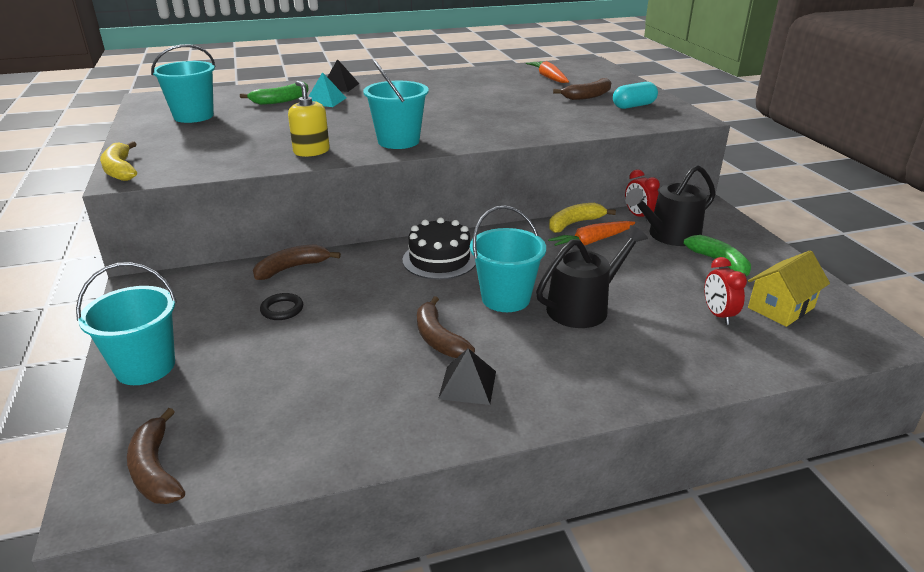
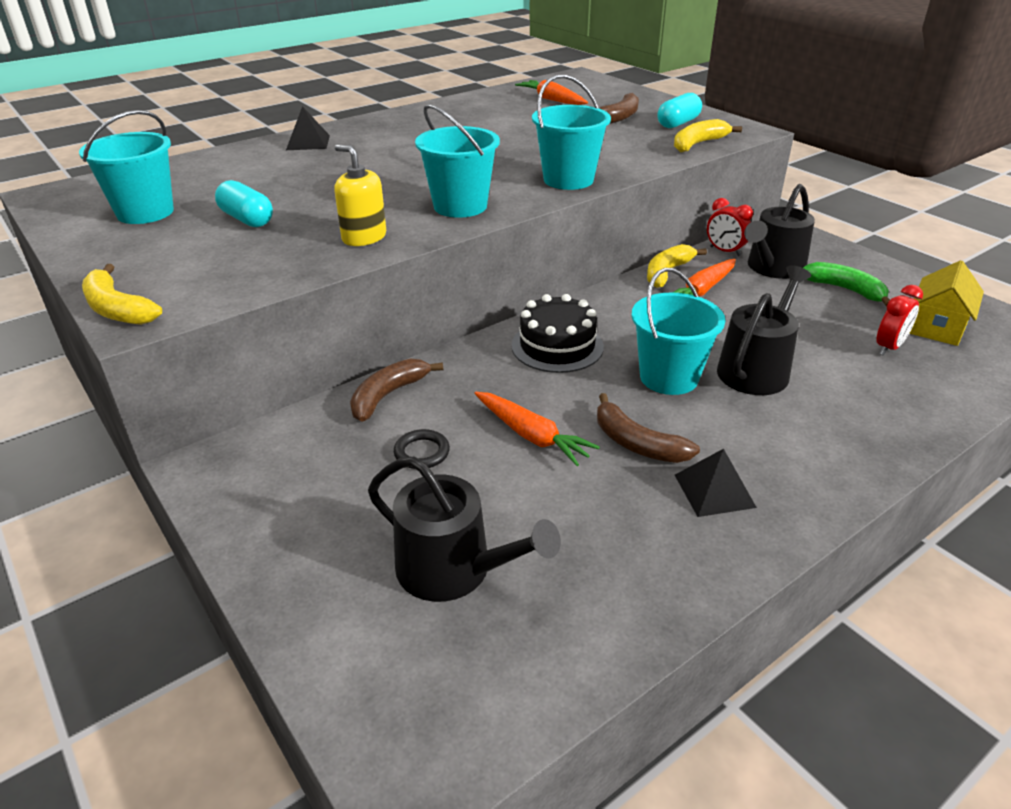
camera: 20 degrees left, 5 degrees up
turquoise bucket [76,262,177,385] -> turquoise bucket moved to [532,74,611,190]
brown banana [127,408,185,504] -> none
green banana [240,82,309,105] -> none
turquoise pyramid [308,72,346,107] -> none
red clock [704,257,747,325] -> red clock turned 105 degrees counterclockwise [876,285,923,356]
none -> turquoise capsule [215,180,273,227]
none -> black watering can [368,457,561,602]
none -> orange carrot [474,392,600,466]
none -> yellow banana [674,119,742,152]

